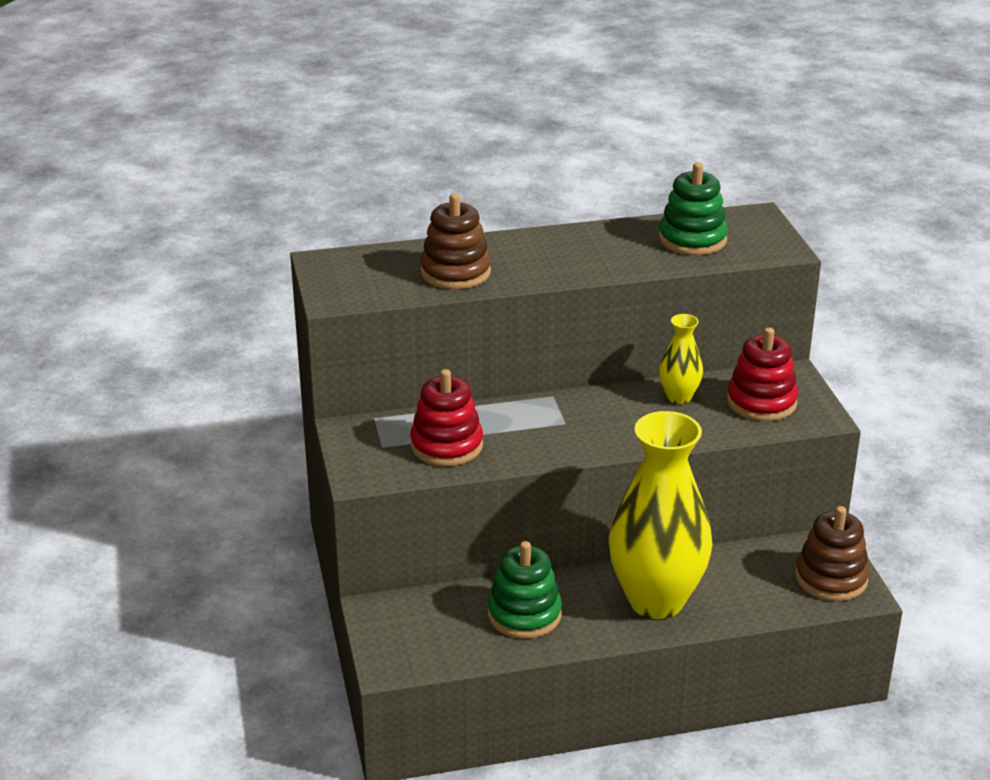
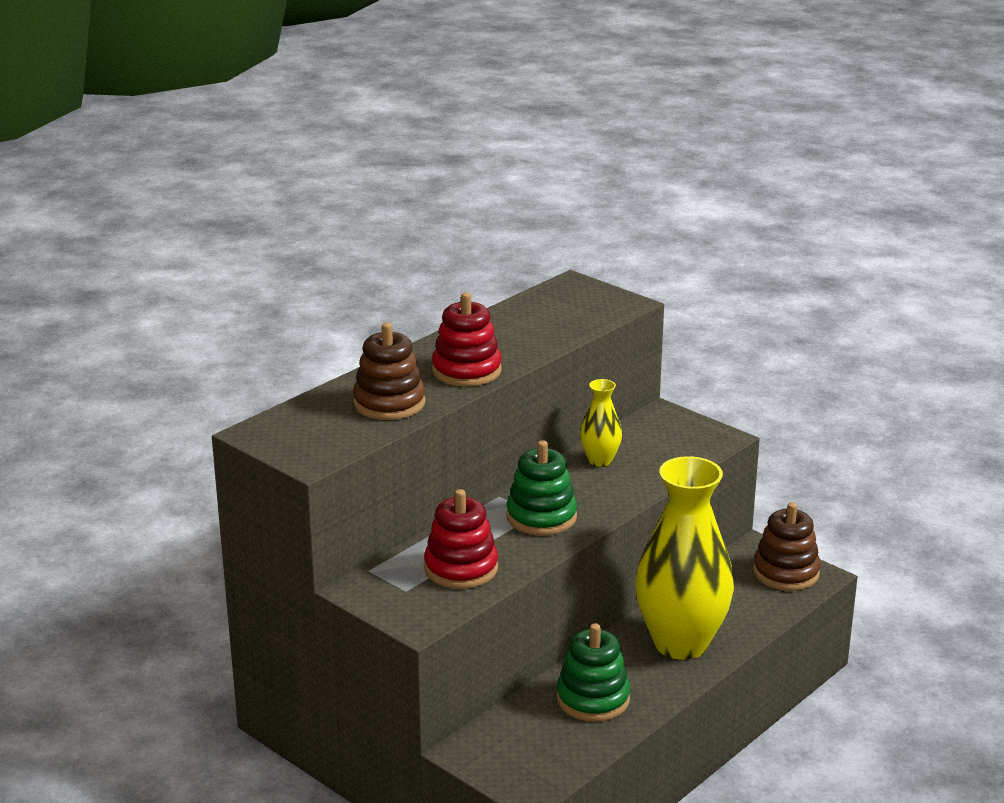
camera: 35 degrees left, 5 degrees down
green stacking toy [659,162,728,255] -> green stacking toy moved to [506,440,577,535]
red stacking toy [727,327,798,421] -> red stacking toy moved to [432,292,502,387]

